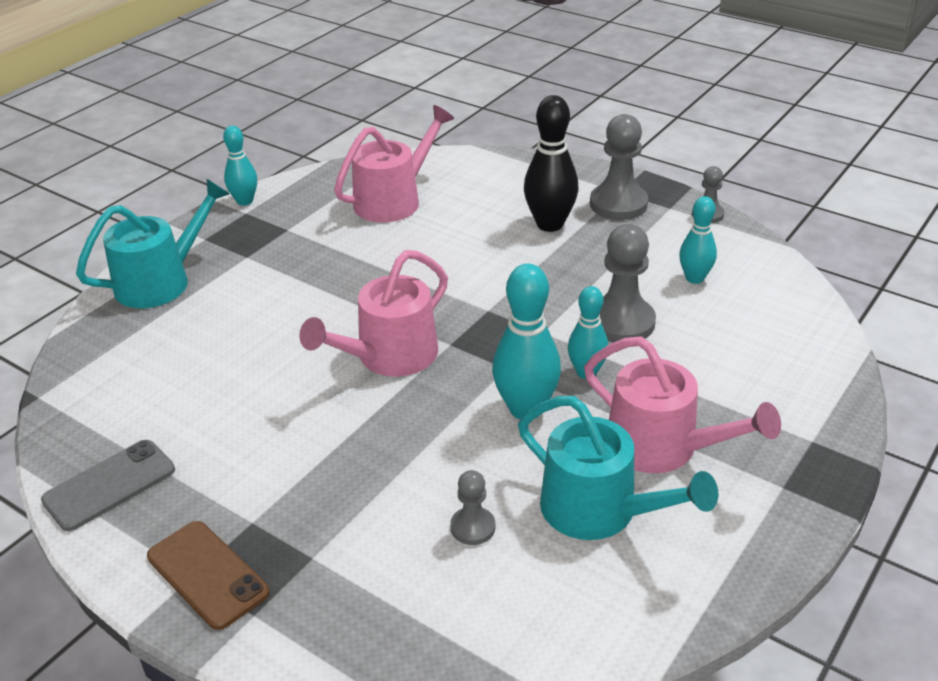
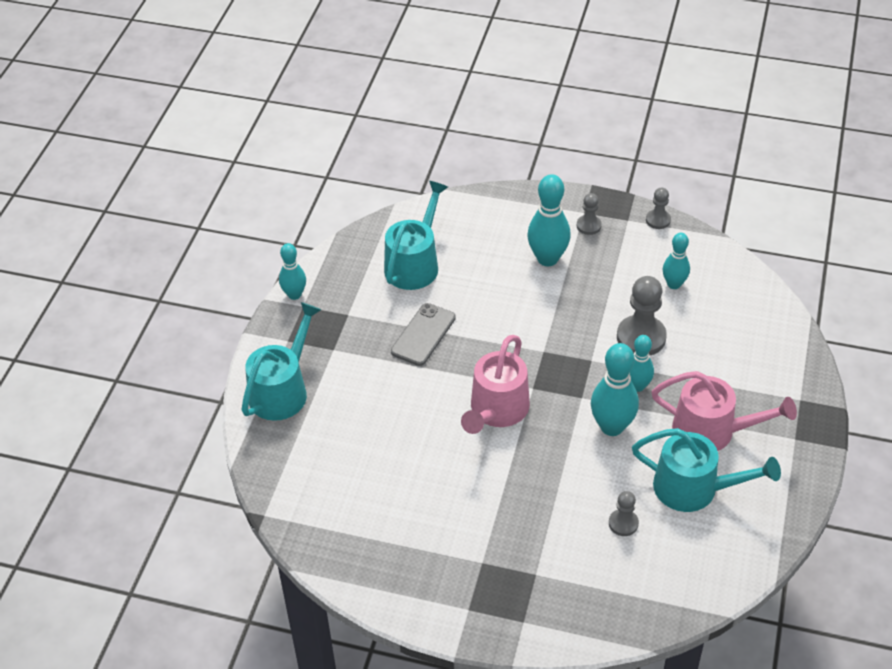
camera: 20 degrees left, 10 degrees up
grey phone [41,440,175,531] -> grey phone moved to [391,303,456,366]
brown phone [147,521,270,630] -> none
pink watering can [334,105,454,223] -> turquoise watering can [384,181,448,290]
black bowling pin [524,95,579,232] -> turquoise bowling pin [527,174,571,266]
grey pawn [590,114,648,220] -> grey pawn [577,193,602,235], size x0.54

